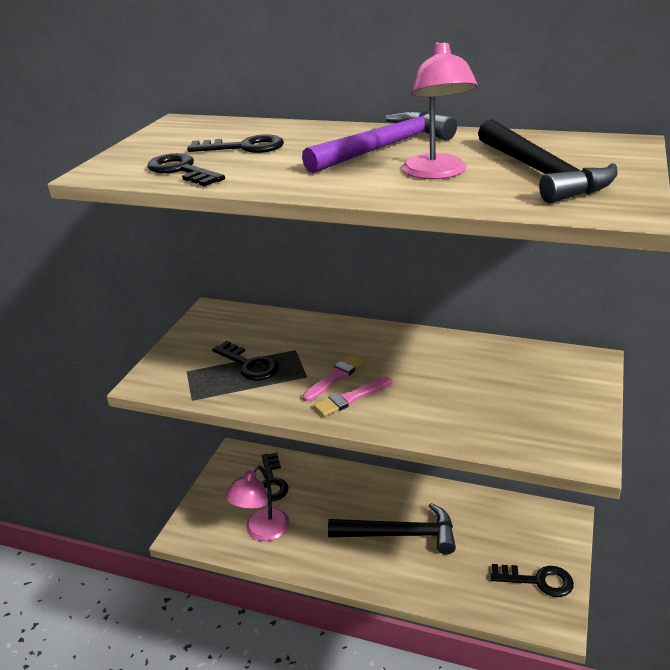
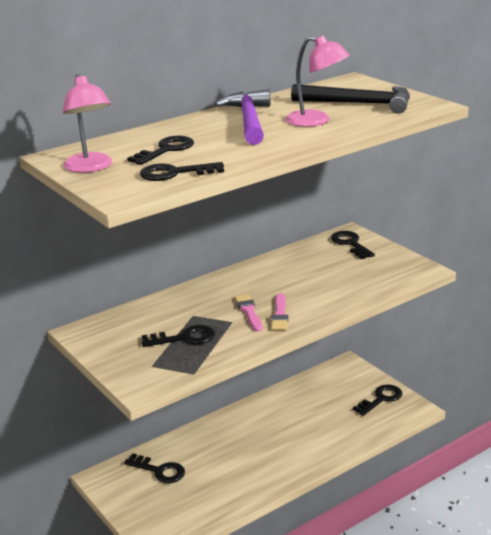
camera: 55 degrees left, 5 degrees down
pink lamp [225,465,289,541] -> pink lamp moved to [63,74,112,173]
black hammer [328,503,456,555] -> none
none -> black key [331,231,375,259]

